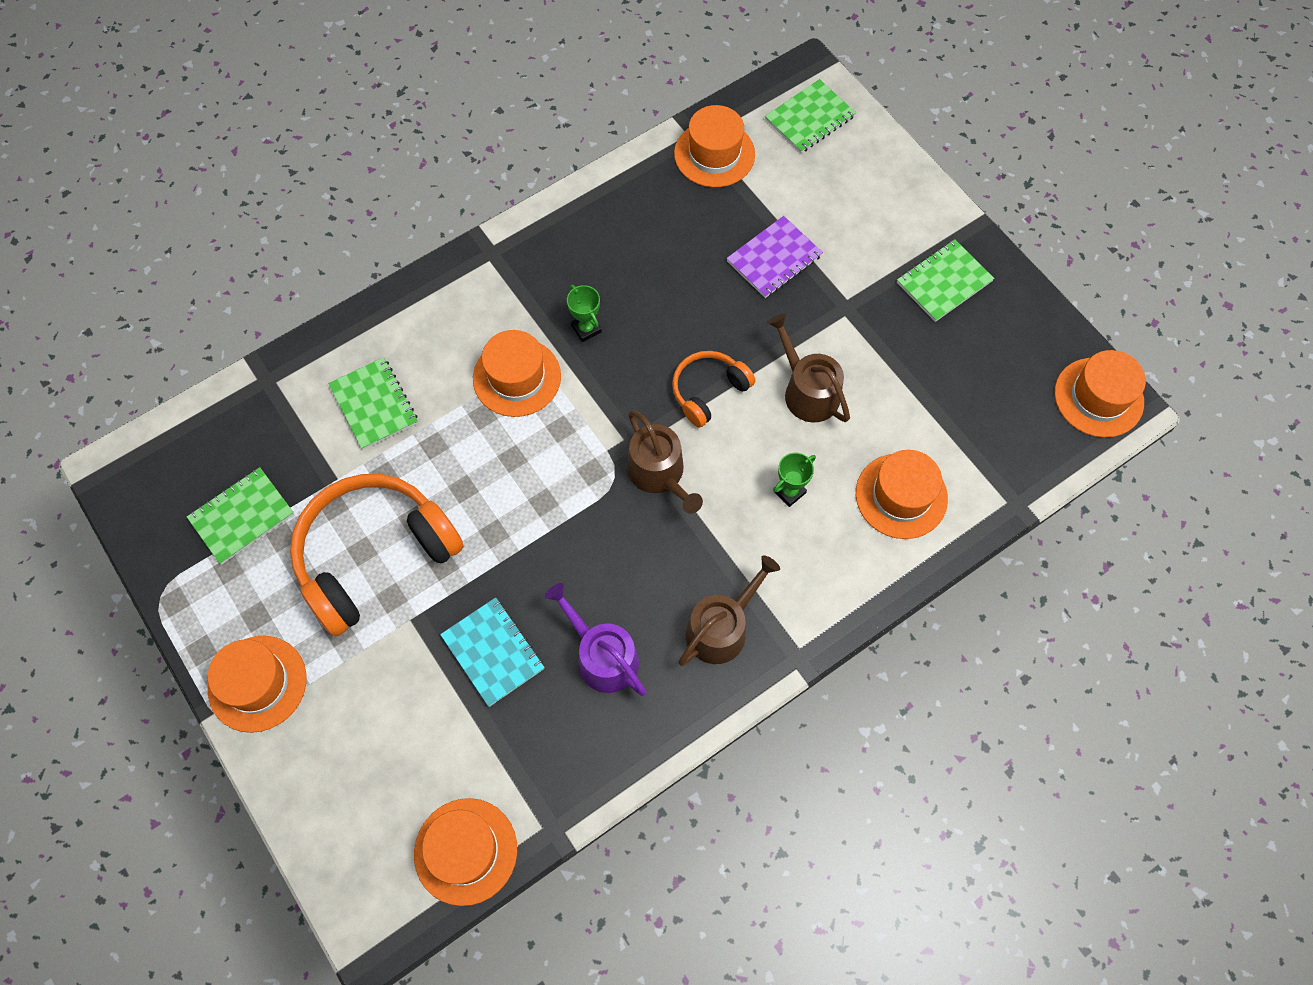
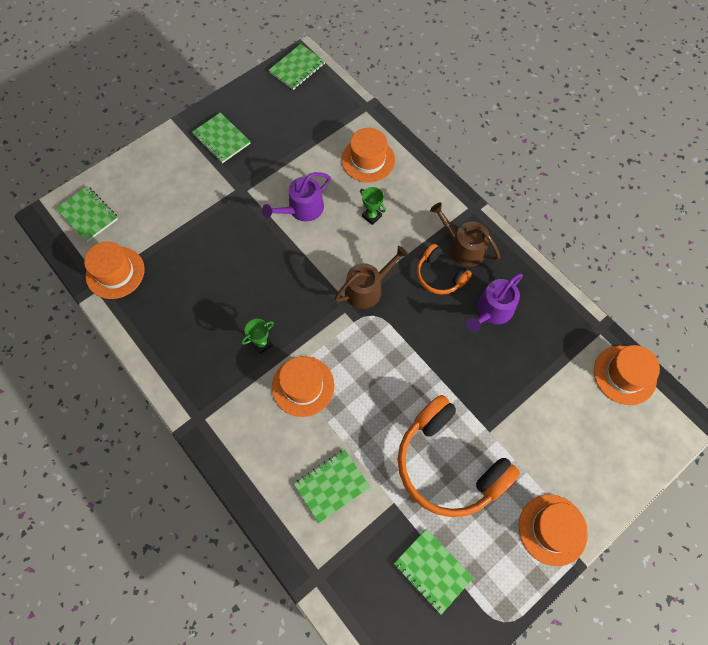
camera: 95 degrees left, 0 degrees up
turquoise notebook [440,597,545,707] -> none
orange headphones [672,351,755,428] -> orange headphones moved to [417,244,472,295]
purple notebook [726,216,823,298] -> none
brown watering can [767,313,850,422] -> purple watering can [262,172,331,222]
orange hat [1055,350,1146,438] -> green notebook [269,44,325,90]

